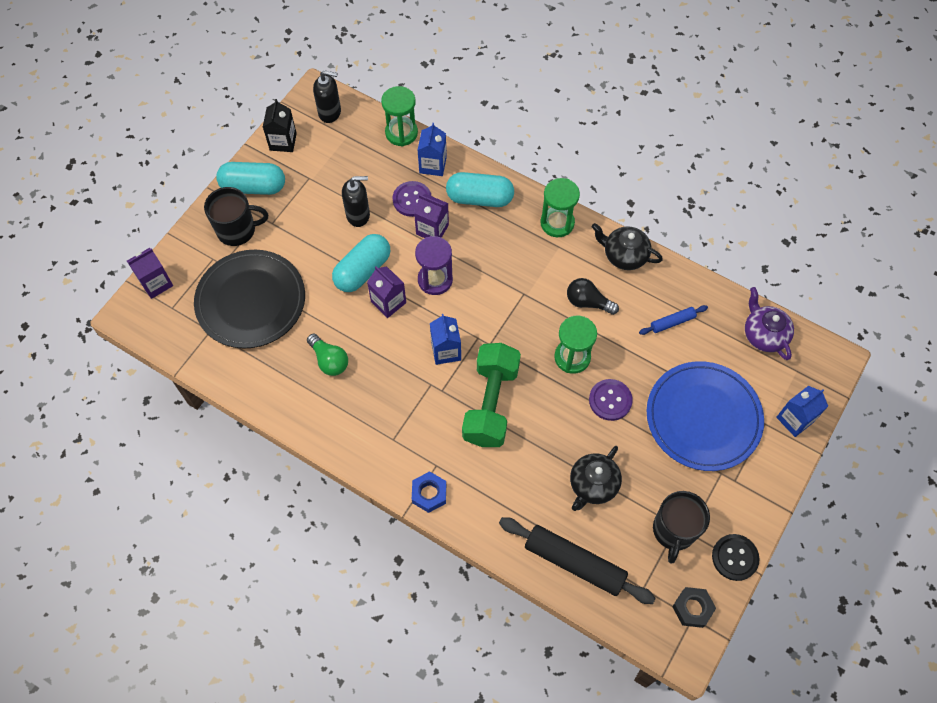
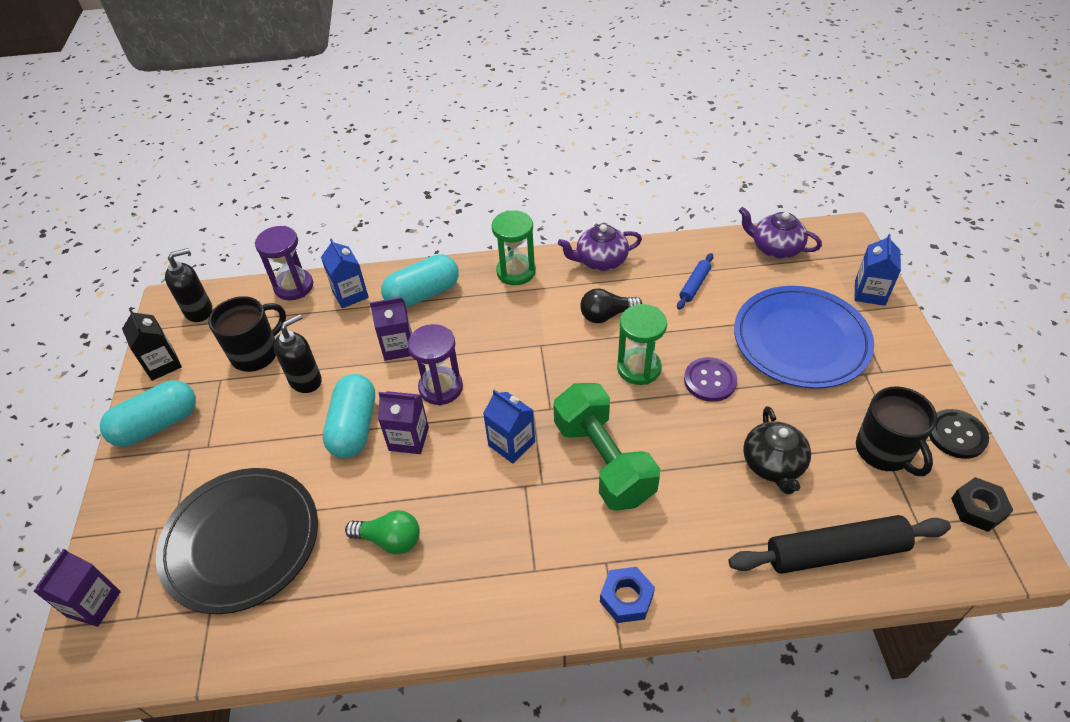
camera: 35 degrees left, 15 degrees down
black mug [204,187,268,246] -> black mug moved to [208,296,286,372]
green hourglass [381,86,418,146] -> purple hourglass [255,226,313,300]
purple button [393,181,431,217] -> none
black teapot [592,223,663,270] -> purple teapot [558,224,642,271]

